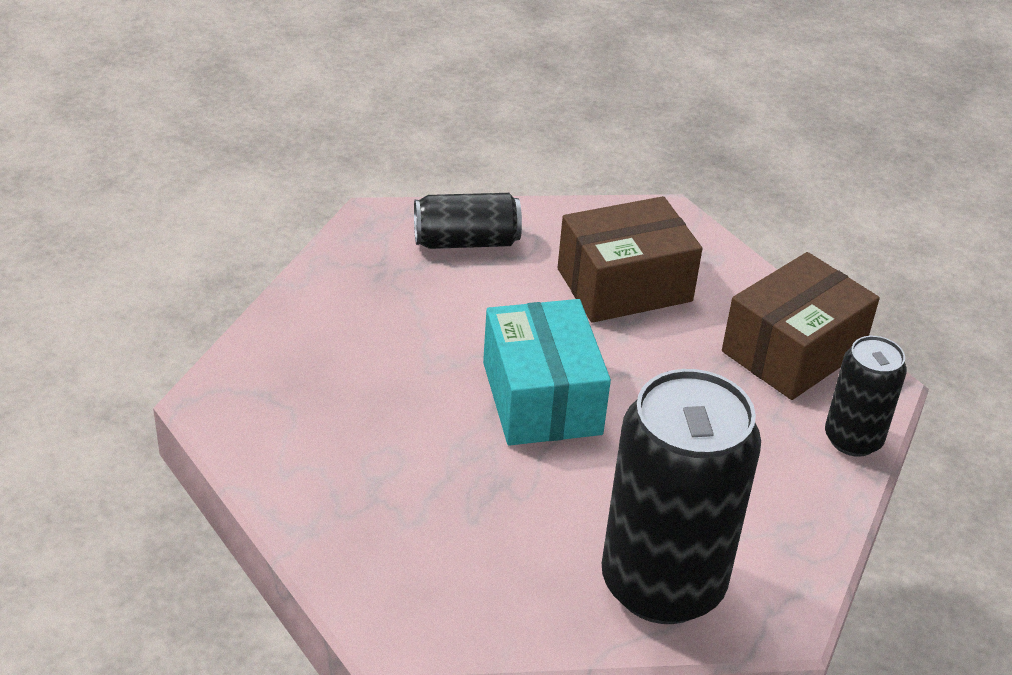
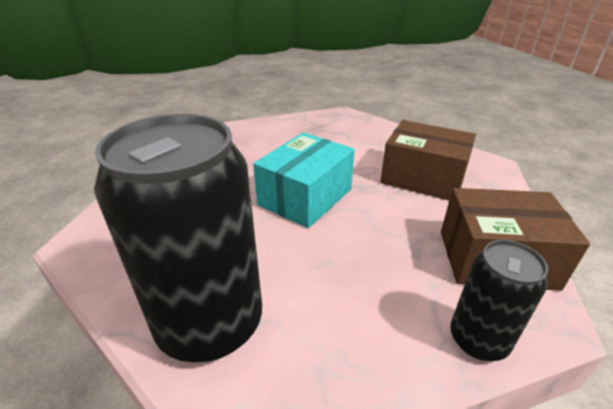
camera: 50 degrees right, 5 degrees down
black can [414,193,522,249] -> none

